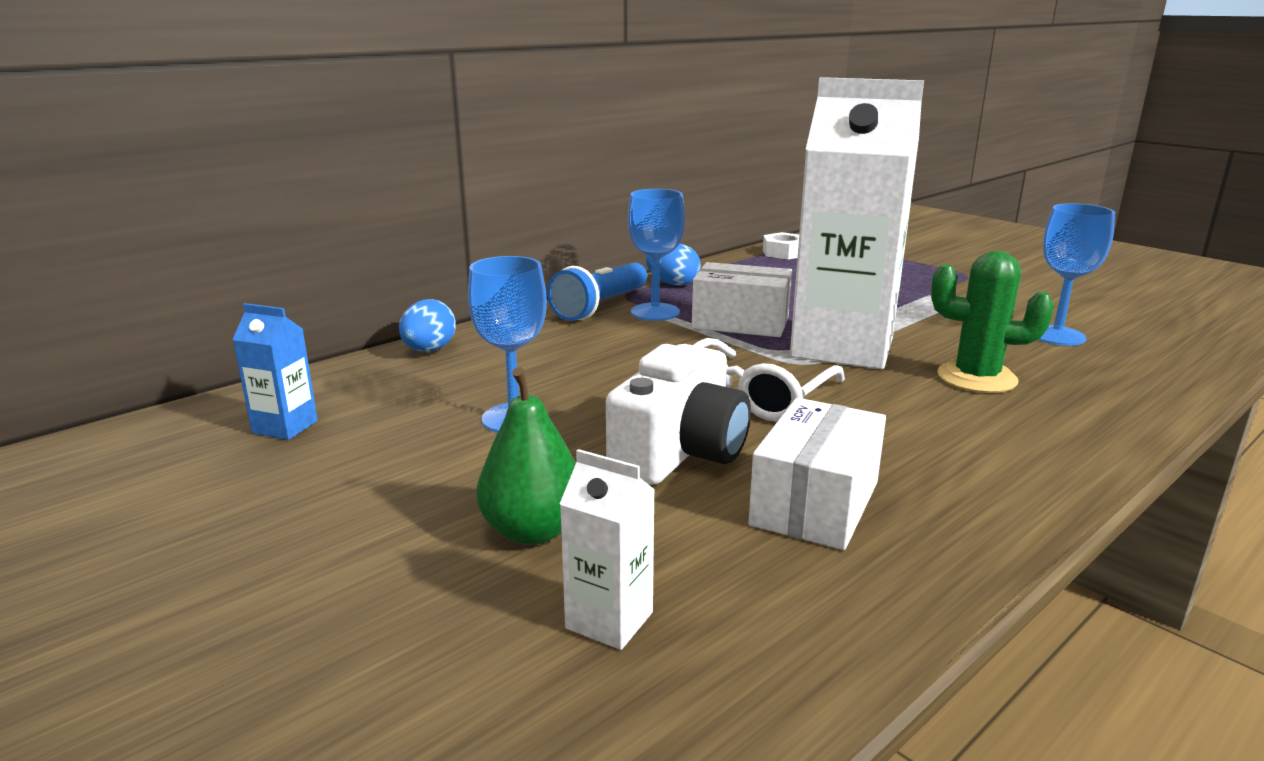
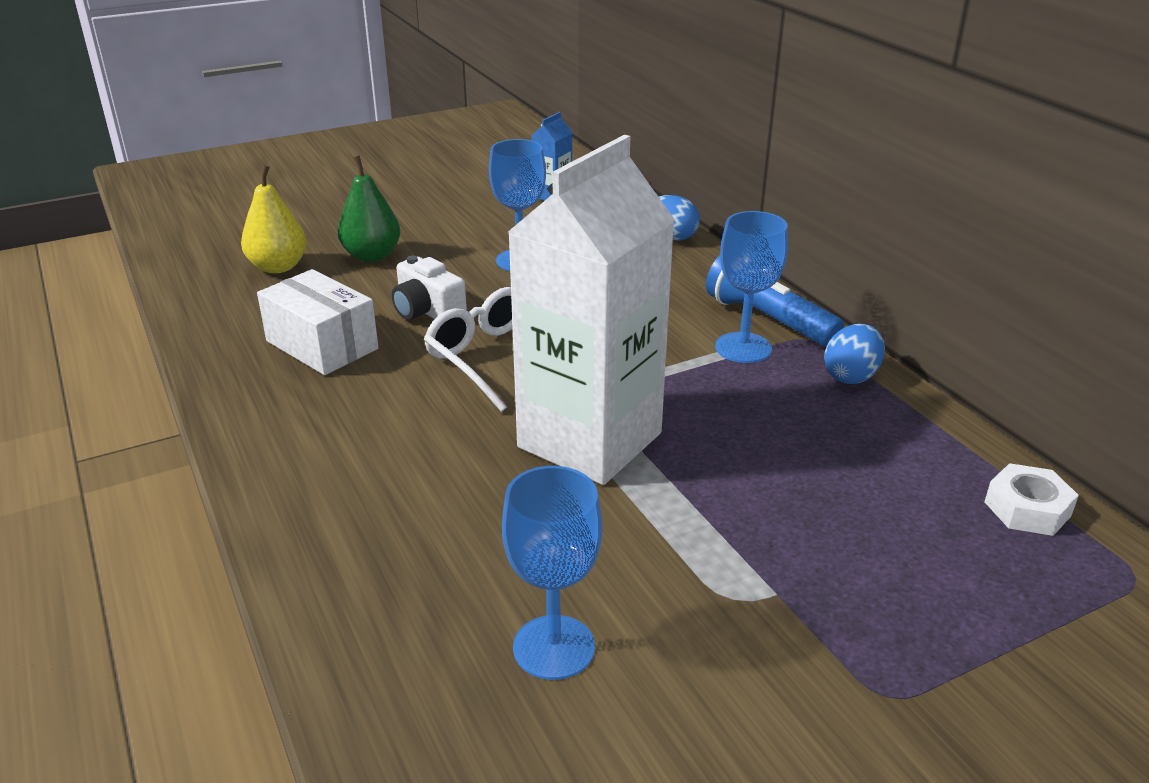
camera: 105 degrees right, 10 degrees up
white carton [560,449,655,650] -> yellow pear [241,165,307,273]
white camera [606,344,751,484] -> white camera [392,256,467,320], size x0.66
white box [692,262,792,337] -> none
green cactus [931,251,1054,393] -> none

